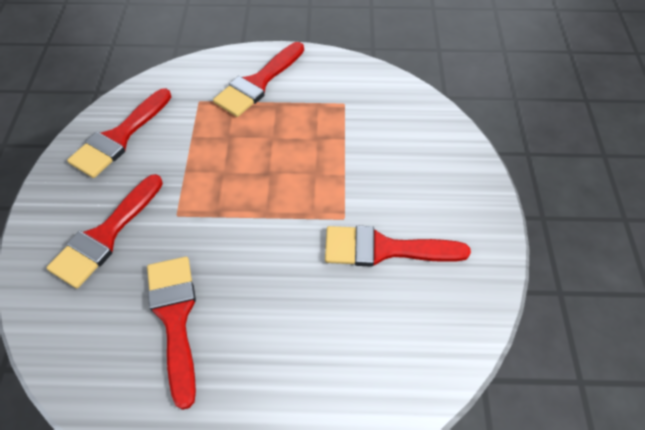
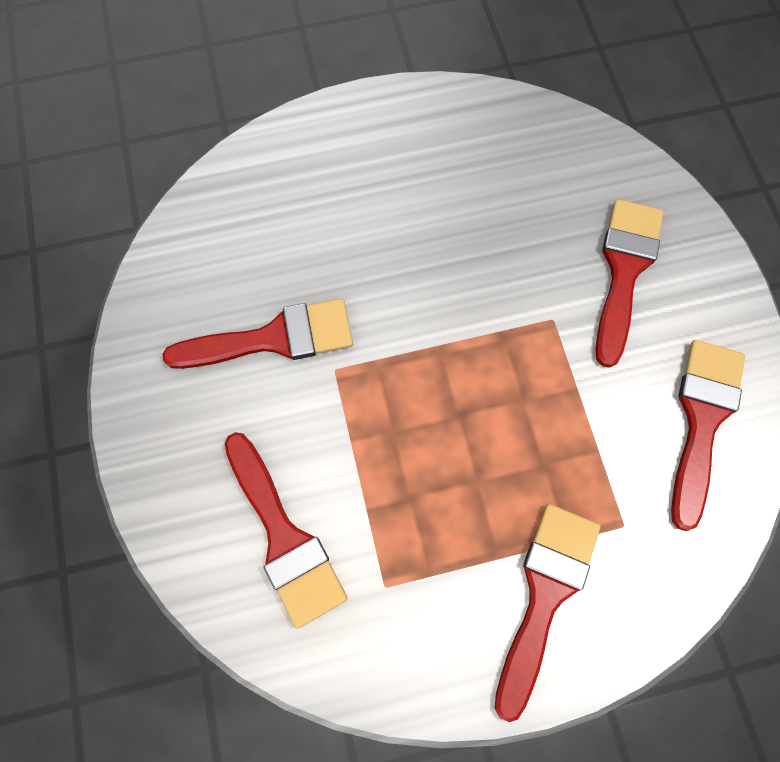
camera: 165 degrees right, 15 degrees up
red brush [147,257,196,410] -> red brush moved to [224,432,347,629]

